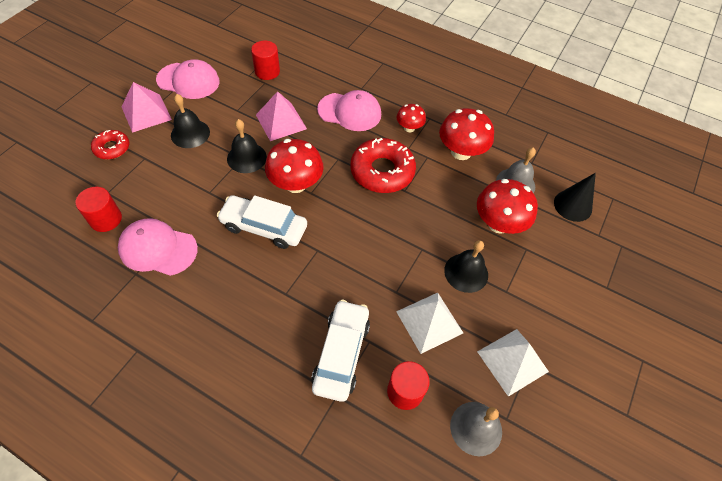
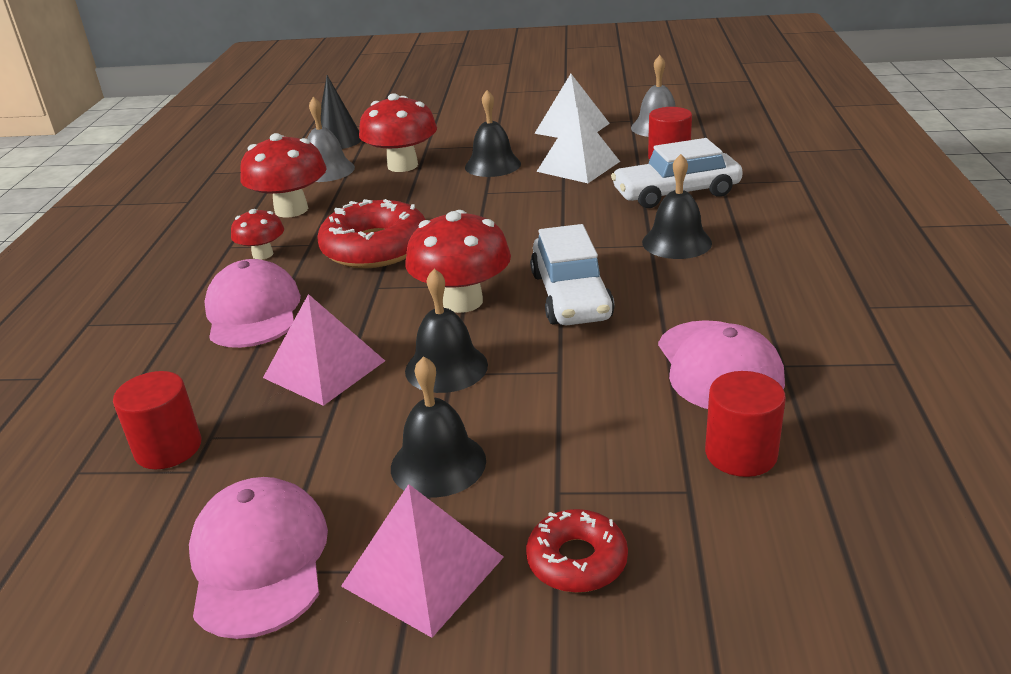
camera: 110 degrees left, 25 degrees down
none -> black bell [642,154,712,259]

